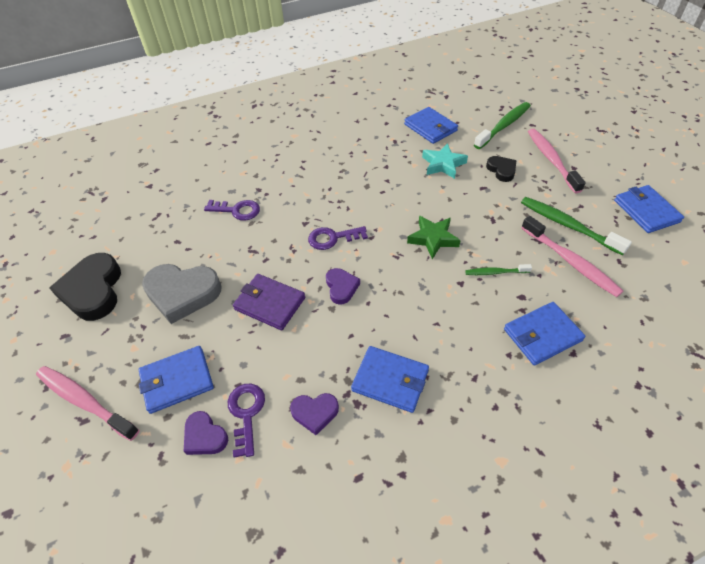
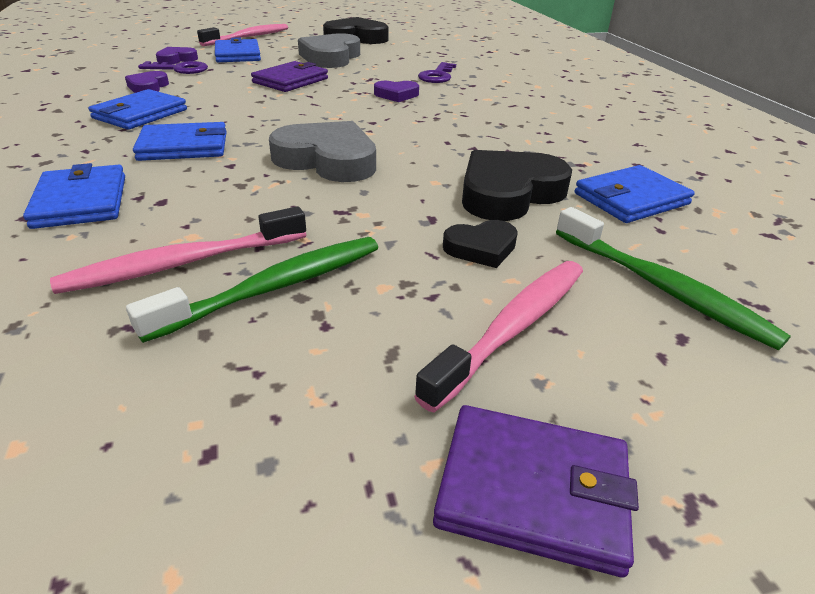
camera: 95 degrees right, 15 degrees down
purple key [308,226,368,250] -> none
purple heart [326,268,360,305] -> purple heart moved to [374,81,419,102]
green star [407,216,461,259] -> grey heart [269,121,376,182]
turquoise star [422,143,468,179] -> black heart [462,150,572,221]
green toothbrush [465,264,532,275] -> none
pink toothbrush [528,128,586,193] -> pink toothbrush turned 45 degrees counterclockwise [414,261,583,413]
blue wallet [614,185,684,233] -> blue wallet moved to [133,122,227,161]
none -> purple wallet [433,405,639,577]

